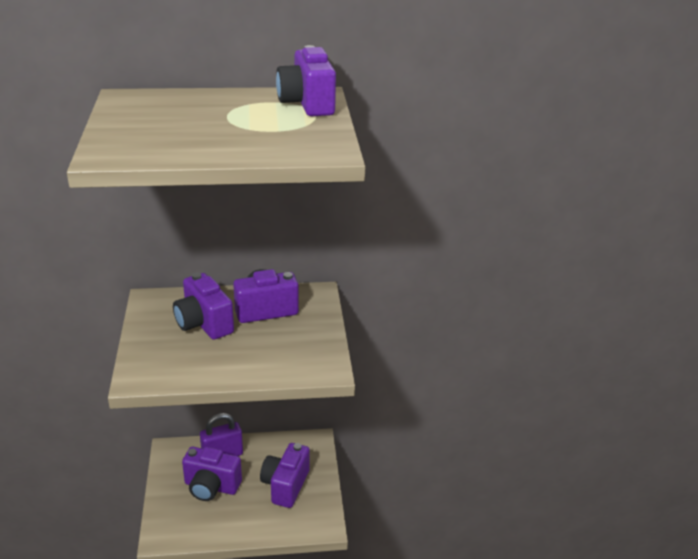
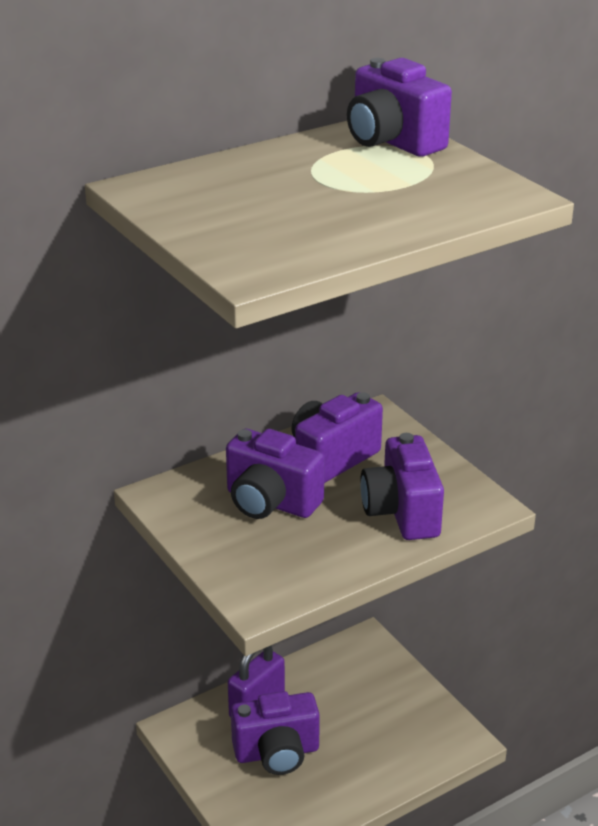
camera: 25 degrees left, 0 degrees up
purple camera [260,443,310,508] -> purple camera moved to [360,433,444,540]

